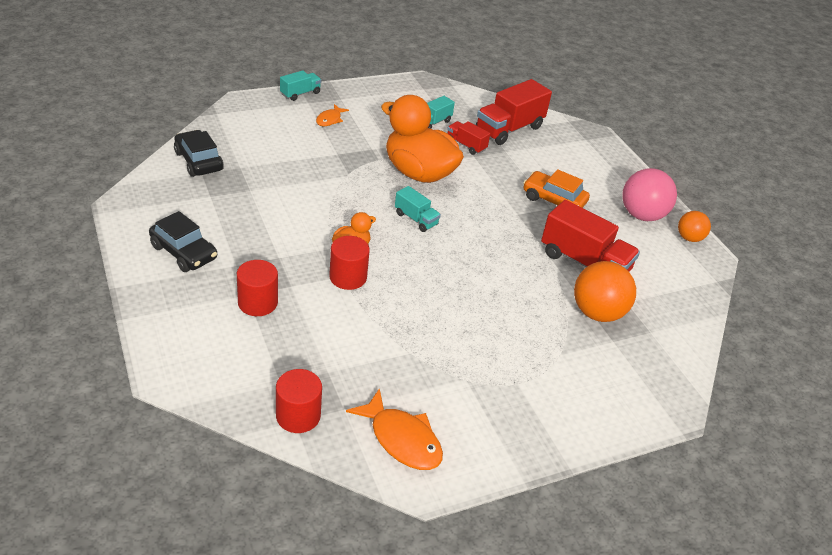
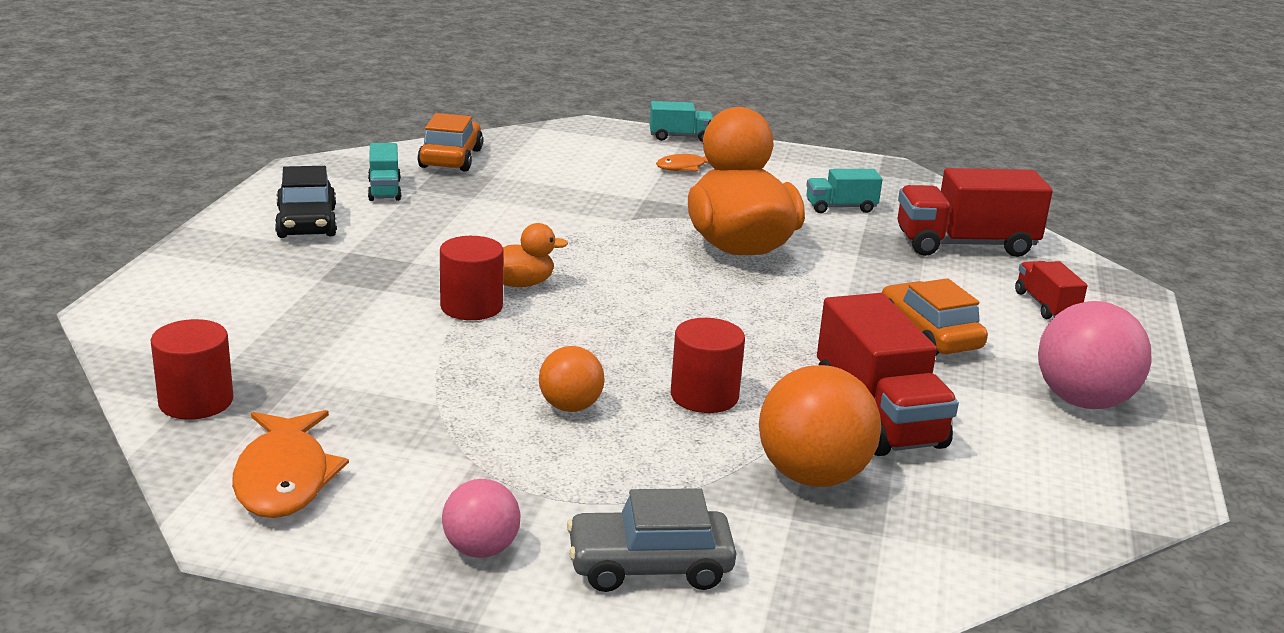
camera: 40 degrees right, 15 degrees down
black car [174,130,224,177] -> orange car [417,113,483,172]
red cylinder [237,260,278,316] -> red cylinder moved to [671,318,745,413]
turquoise truck [395,186,441,232] -> turquoise truck moved to [368,143,401,201]
red truck [447,121,490,155] -> red truck moved to [1015,261,1087,319]
orange ball [678,211,711,242] -> orange ball moved to [539,346,604,412]
none -> pink ball [442,479,521,558]
none -> grey car [567,488,736,592]

